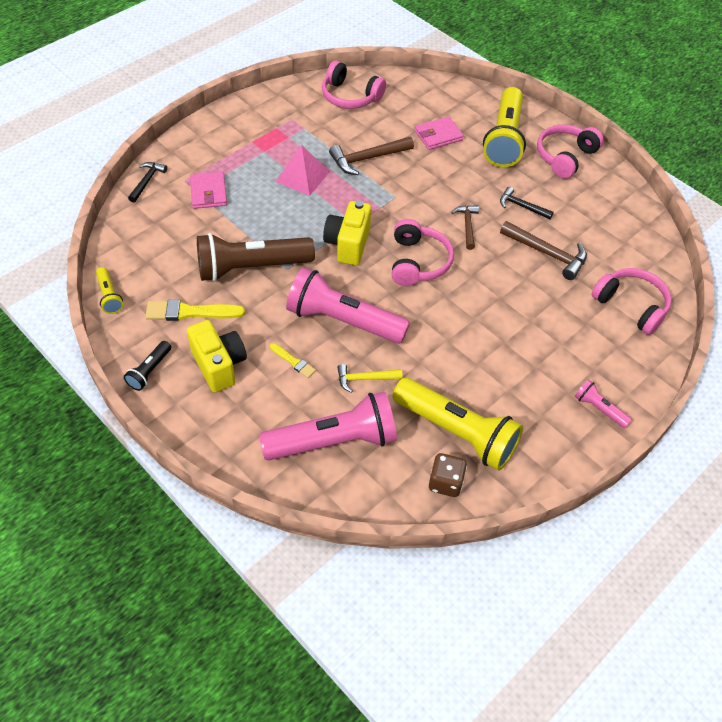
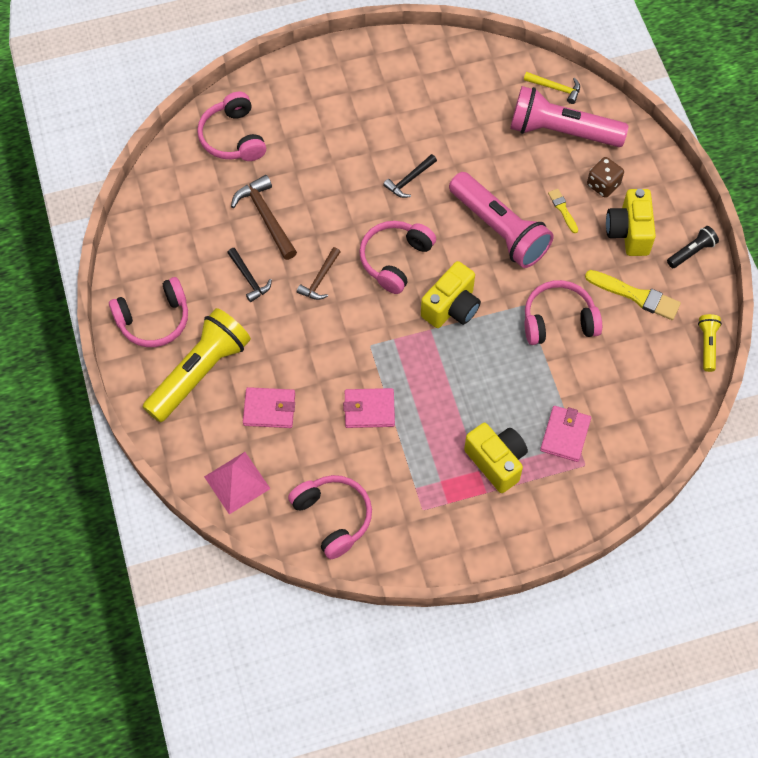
camera: 150 degrees left, 10 degrees up
black hammer [128,162,167,203] -> black hammer moved to [383,154,437,198]
brown flashlight [197,233,315,282] -> pink headphones [525,280,602,345]
pink pyramid [275,145,329,196] -> pink pyramid moved to [204,452,270,514]
brown hammer [329,137,414,175] -> pink wallet [343,388,395,428]
yellow hammer [337,364,403,393] -> yellow hammer moved to [524,72,580,104]
yellow flashlight [393,378,523,471] -> none
brown dice [429,453,467,497] -> brown dice moved to [587,157,624,198]
pink flashlight [574,379,632,428] -> none
none -> yellow camera [464,423,528,493]

